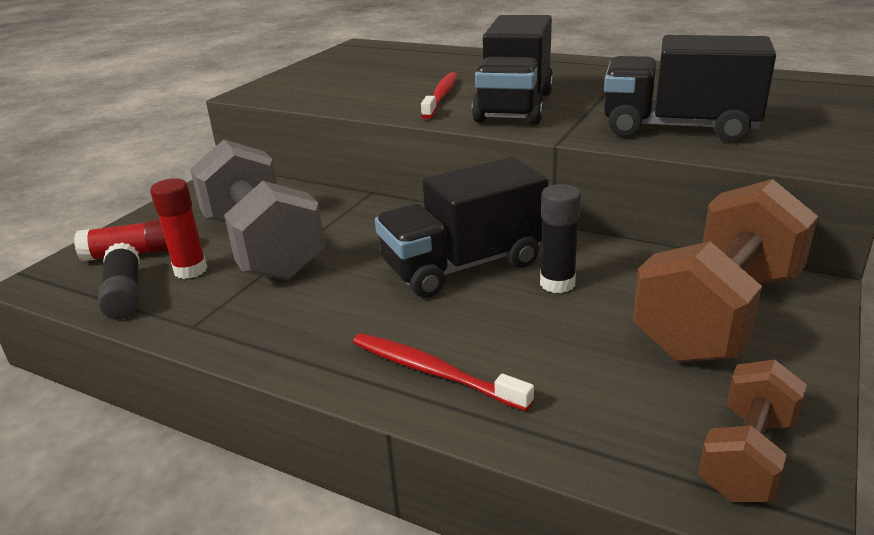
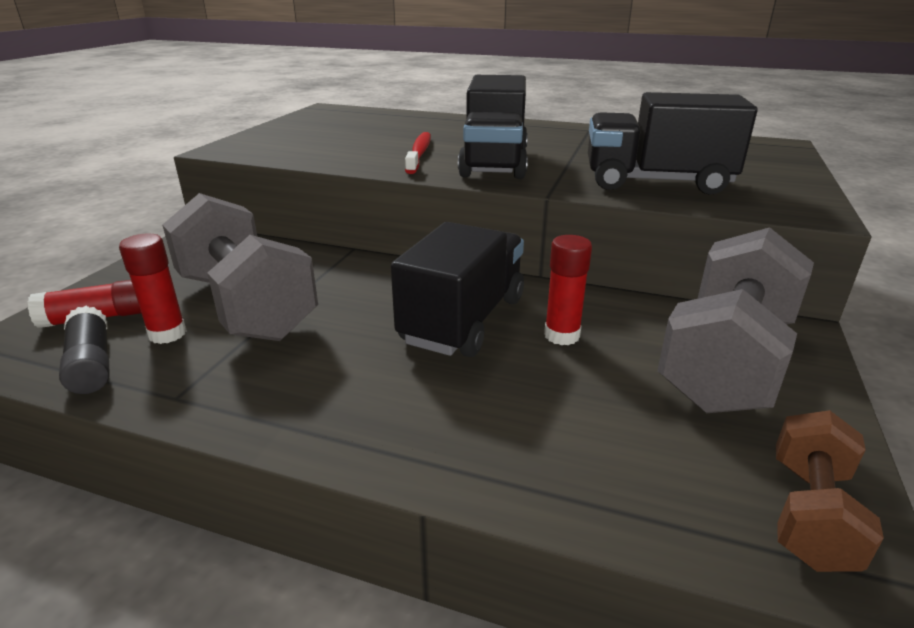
camera: 10 degrees left, 0 degrees up
red toothbrush [353,333,534,411] -> none
black truck [375,157,548,298] -> black truck turned 150 degrees clockwise [391,222,524,357]
black glue stick [540,184,581,293] -> red glue stick [544,235,592,345]
brown dumbbell [633,179,818,363] -> grey dumbbell [657,227,814,413]

